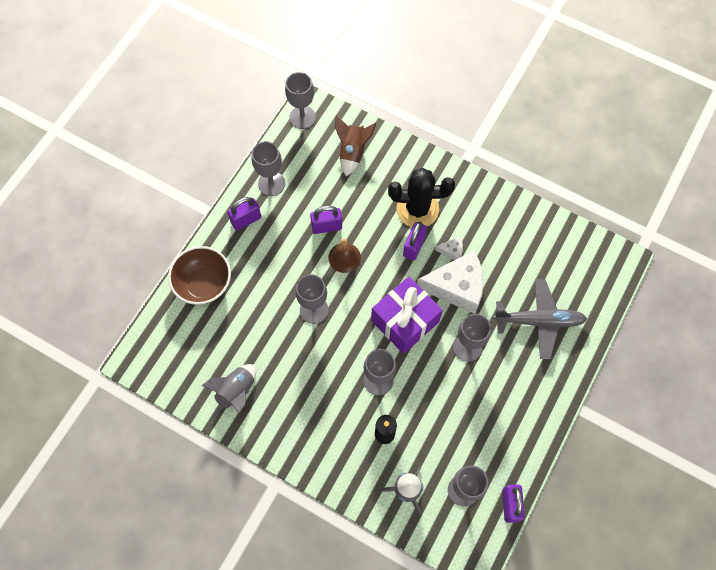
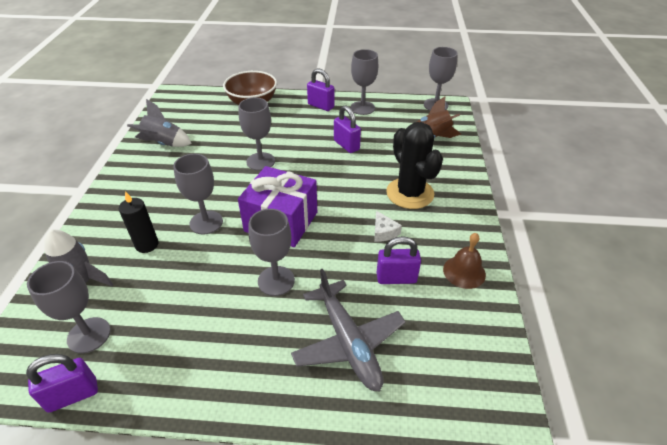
camera: 65 degrees right, 25 degrees down
brown bell [328,239,361,273] -> brown bell moved to [443,233,486,289]
purple padlock [403,222,427,260] -> purple padlock moved to [377,236,421,284]
white cheese [417,251,484,314] -> none

